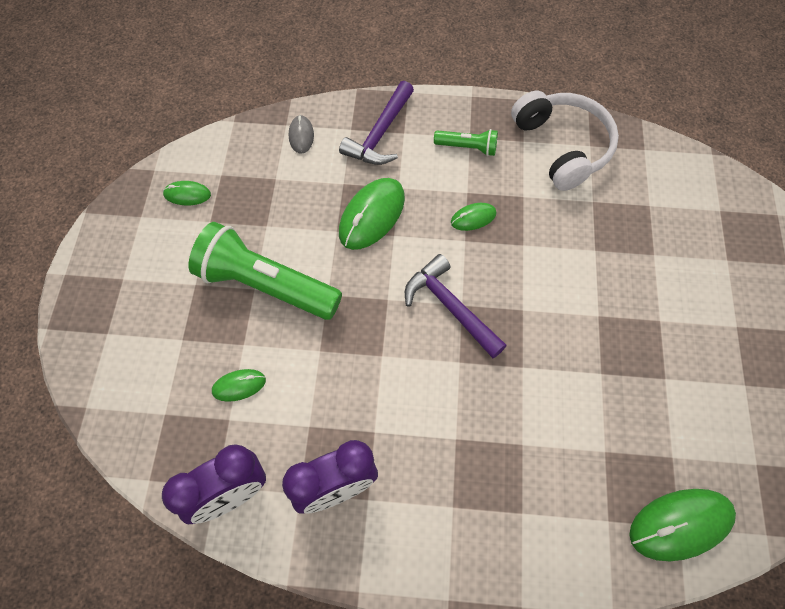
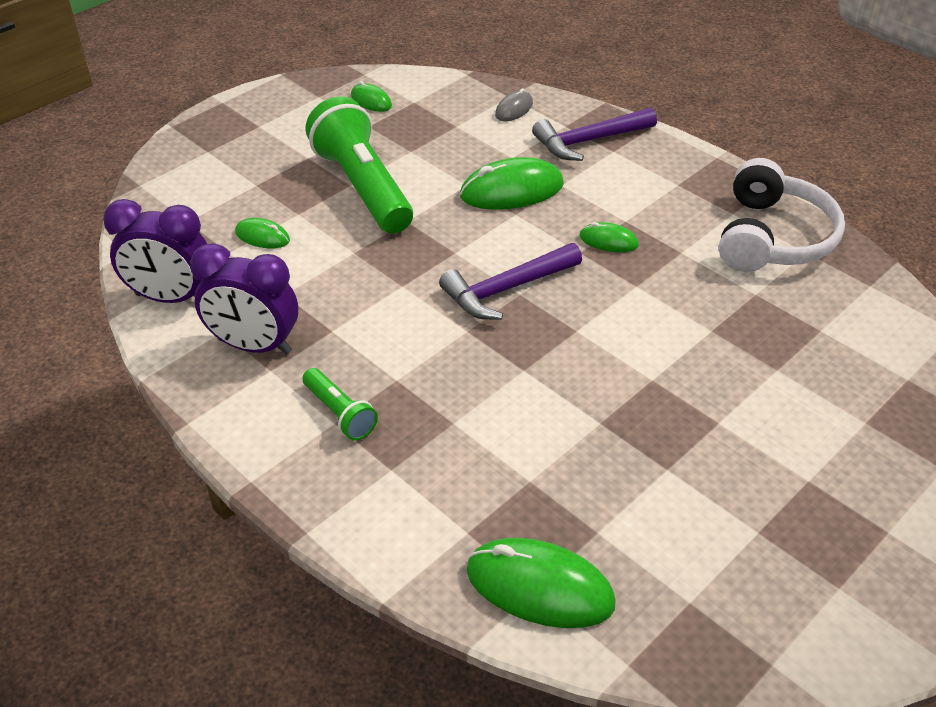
camera: 40 degrees right, 20 degrees down
purple hammer [405,254,507,358] -> purple hammer turned 120 degrees counterclockwise [439,243,582,320]
green flashlight [434,129,498,156] -> green flashlight moved to [302,368,378,441]

